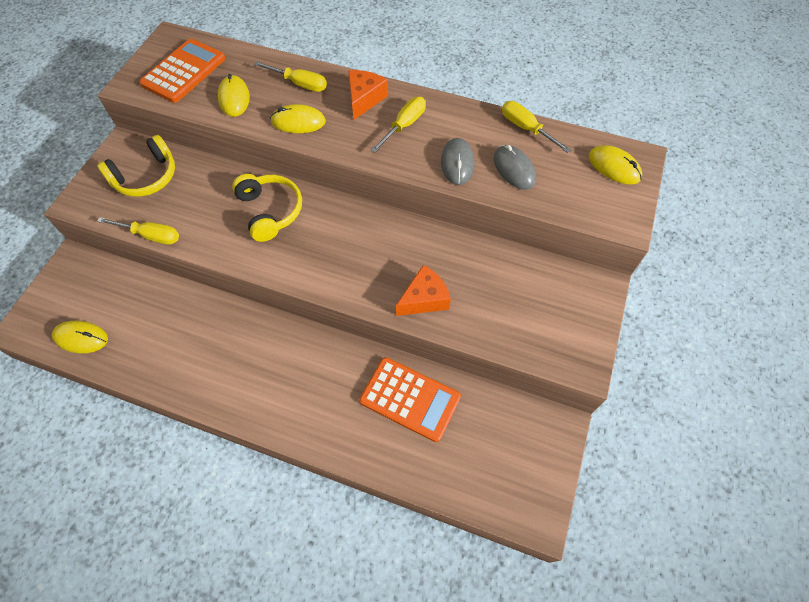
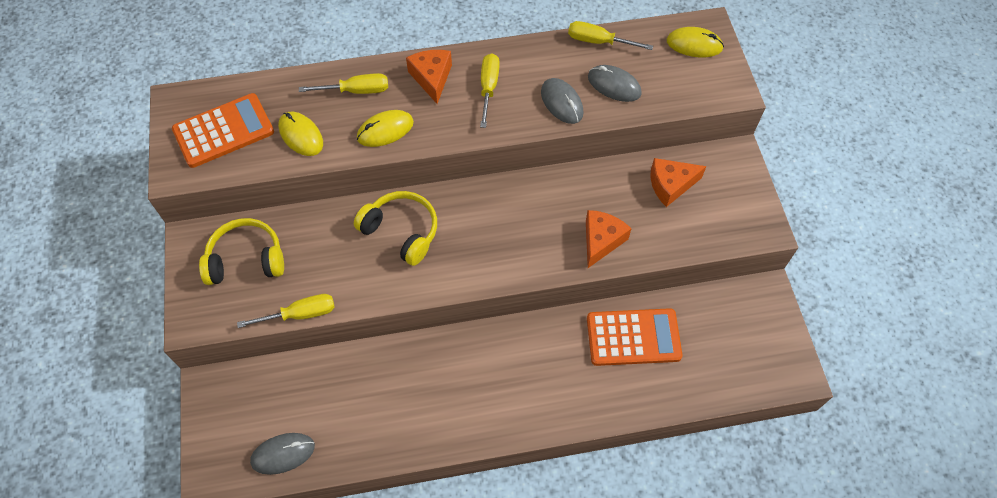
camera: 30 degrees left, 0 degrees up
yellow mouse [52,321,108,353] -> grey mouse [250,433,315,475]
yellow headphones [97,135,175,197] -> yellow headphones turned 120 degrees counterclockwise [199,218,284,285]
orange calculator [139,39,226,103] -> orange calculator turned 60 degrees clockwise [172,93,274,168]
none -> orange cheese [651,158,707,207]

